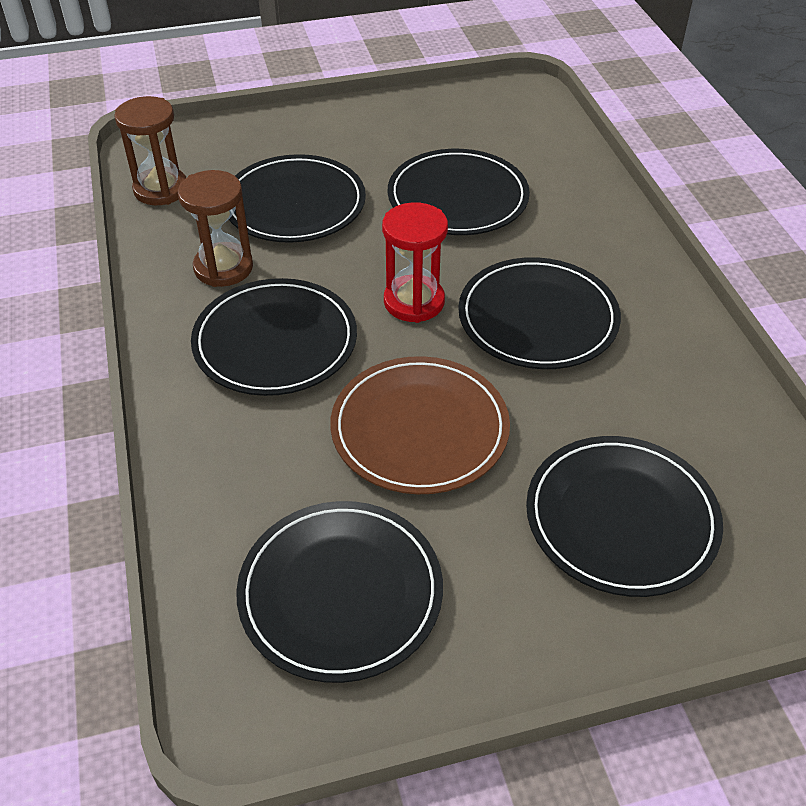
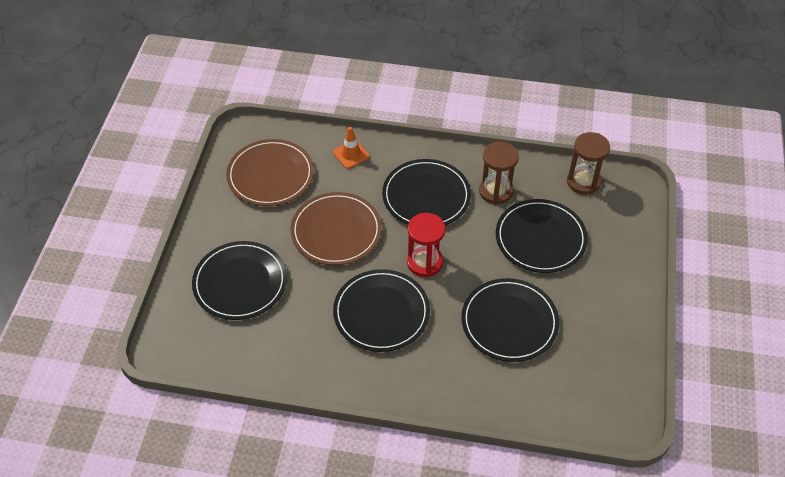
camera: 115 degrees right, 5 degrees up
black plate [236,501,443,683] -> brown plate [226,139,314,206]
none -> orange traffic cone [333,127,370,169]

